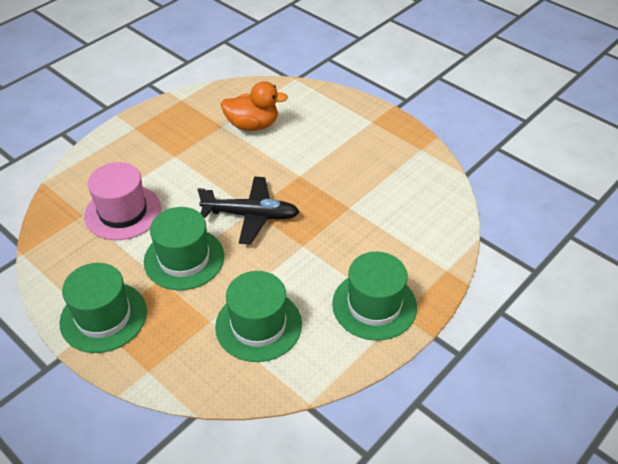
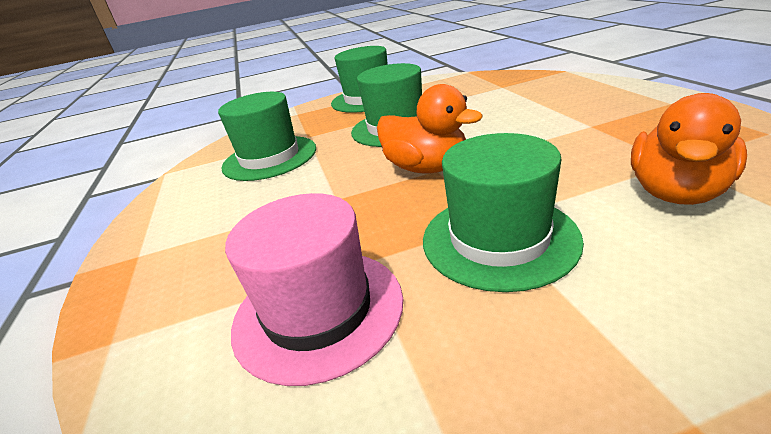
camera: 125 degrees right, 15 degrees down
pink hat [84,162,161,240] -> pink hat moved to [225,193,403,386]
black plane [197,176,299,245] -> orange duck [377,84,483,173]
green hat [332,252,417,341] -> green hat moved to [423,133,584,292]

